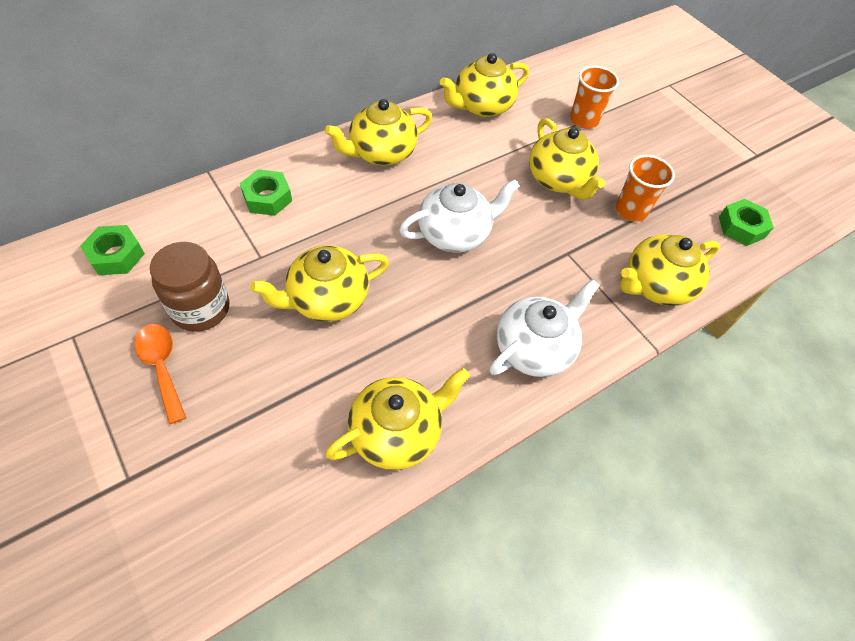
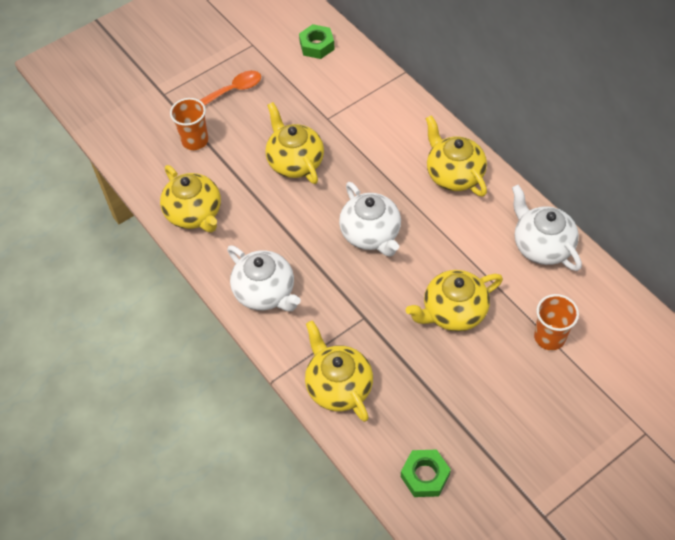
camera: 95 degrees right, 0 degrees up
brown jar [150,242,230,332] -> none
green nut [240,169,292,216] -> none
yellow teapot [440,53,529,117] -> white teapot [512,185,582,271]
orange cup [616,155,675,222] -> orange cup moved to [170,98,208,150]

